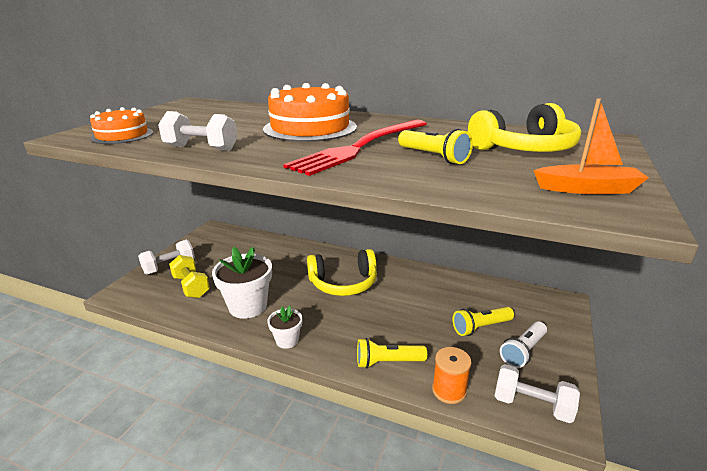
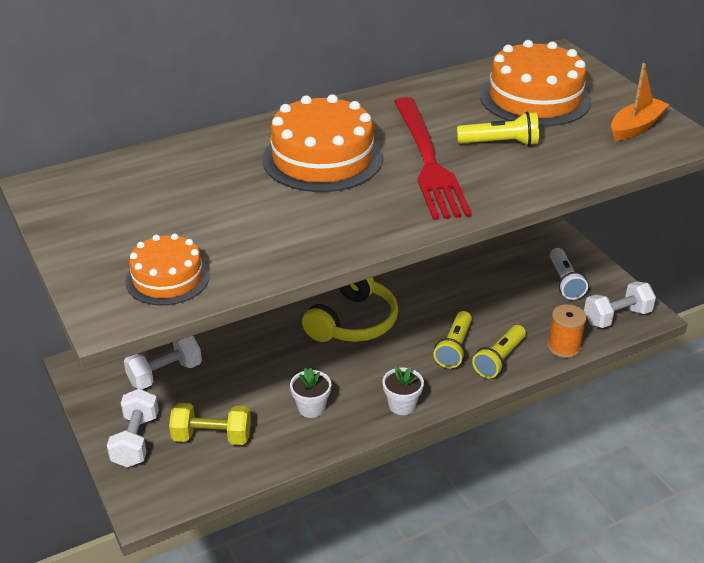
camera: 50 degrees left, 10 degrees up
white dumbbell [158,111,237,151] -> white dumbbell moved to [124,336,202,389]
white flower pot [212,247,272,319] -> white flower pot [290,368,332,418], size x0.54
yellow flashlight [453,307,514,336] -> yellow flashlight moved to [434,311,472,368]
yellow headphones [468,103,581,152] -> orange cake [480,40,591,127]

